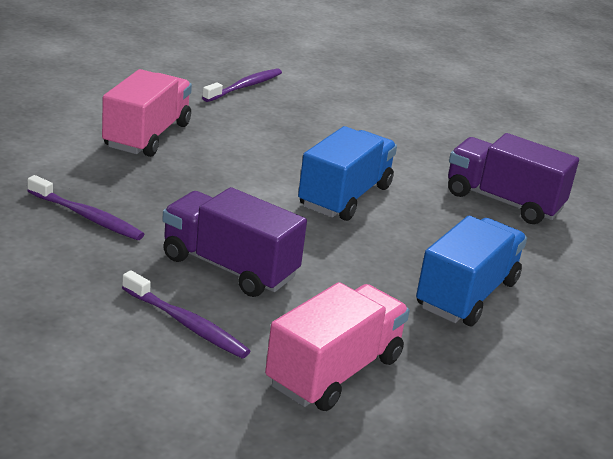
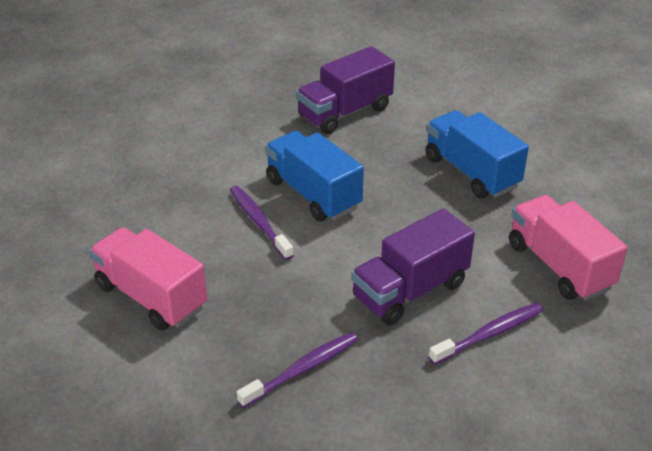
camera: 65 degrees left, 10 degrees up
purple toothbrush [202,68,282,102] -> purple toothbrush moved to [230,186,294,260]

